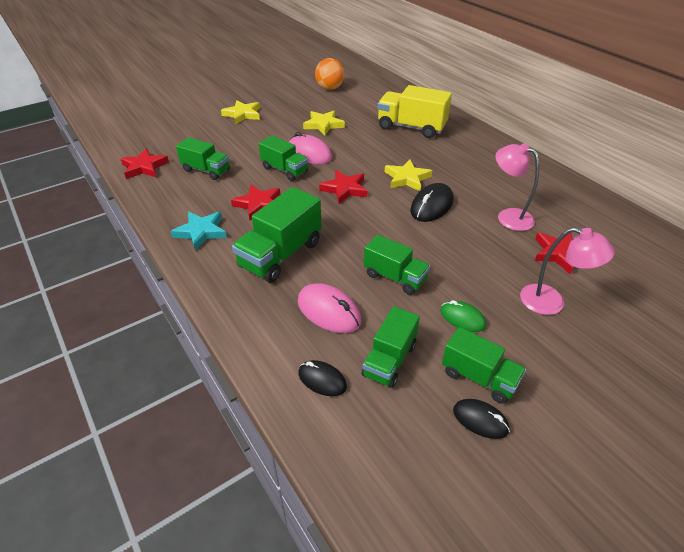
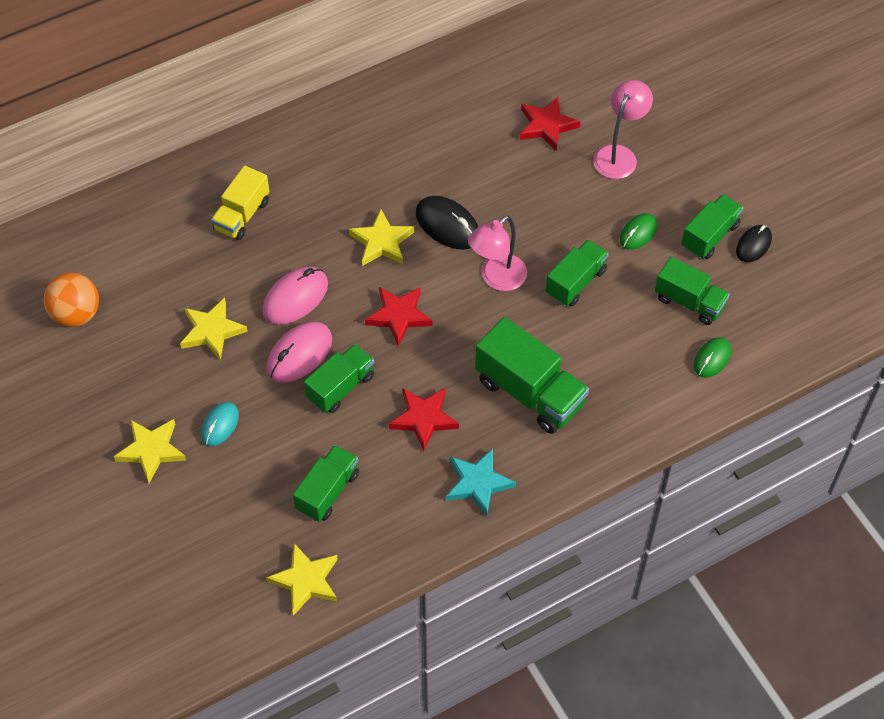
camera: 85 degrees left, 15 degrees up
red star [120,149,169,179] -> yellow star [266,543,338,616]
pink mouse [298,283,361,333] -> pink mouse moved to [262,267,328,325]
black mouse [299,360,347,396] -> green mouse [694,337,731,377]
yellow truck [377,85,452,138] -> yellow truck [211,166,270,240], size x0.64
pink lamp [496,144,539,231] -> pink lamp moved to [468,215,527,291]
none -> turquoise mouse [201,402,239,446]

